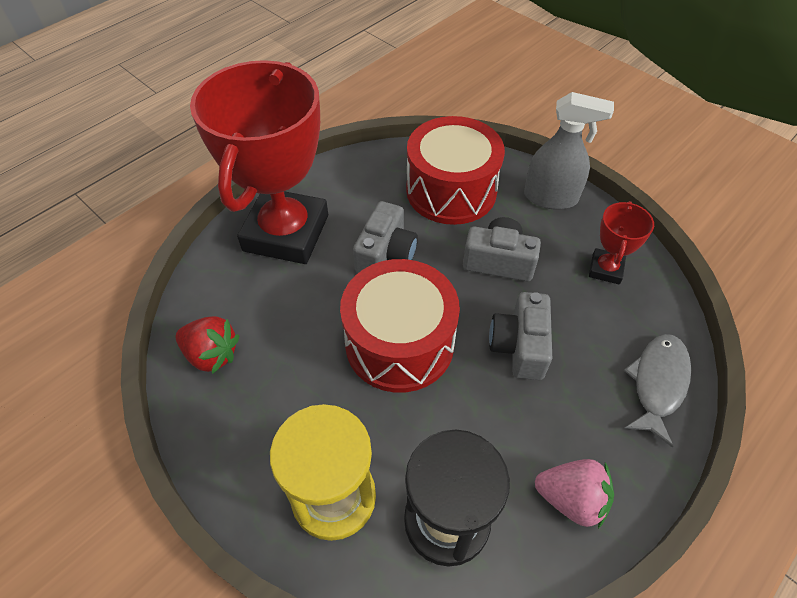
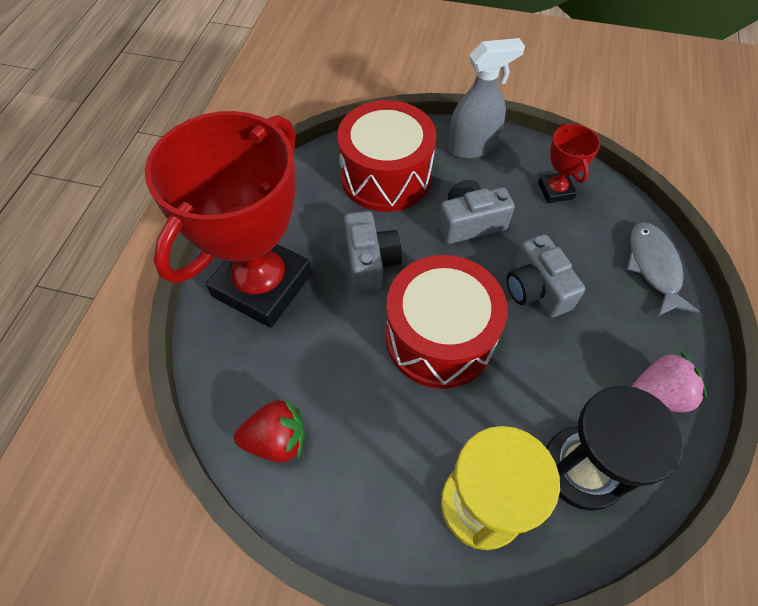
camera: 30 degrees left, 5 degrees up
red trophy [190,60,328,264] -> red trophy turned 45 degrees clockwise [145,111,312,328]

